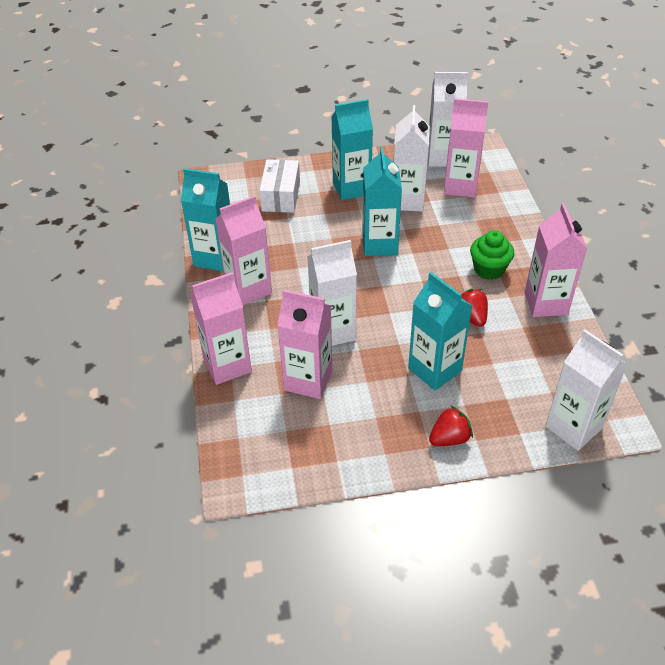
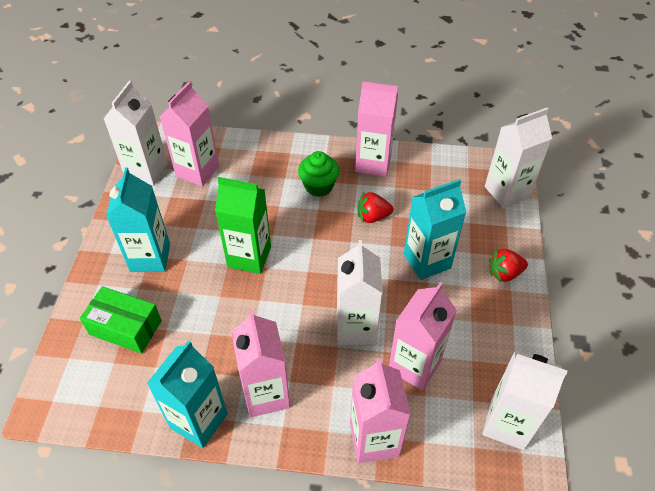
camera: 75 degrees left, 5 degrees up
white box [259,159,300,213] -> green box [80,286,162,354]
turquoise carton [362,147,402,256] -> green carton [215,177,271,274]
white carton [393,105,430,212] -> white carton moved to [483,351,567,450]
red strawberry [429,406,473,446] -> red strawberry turned 90 degrees counterclockwise [489,248,528,283]

